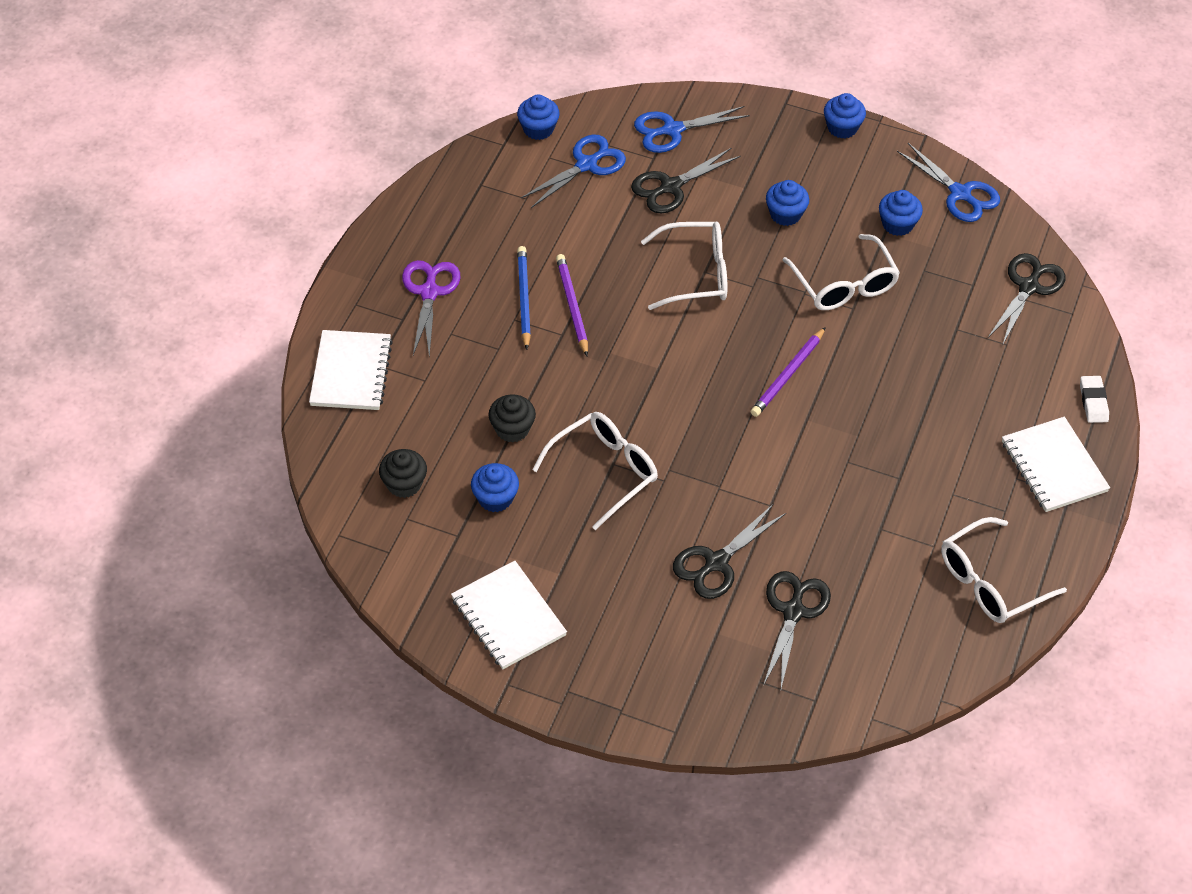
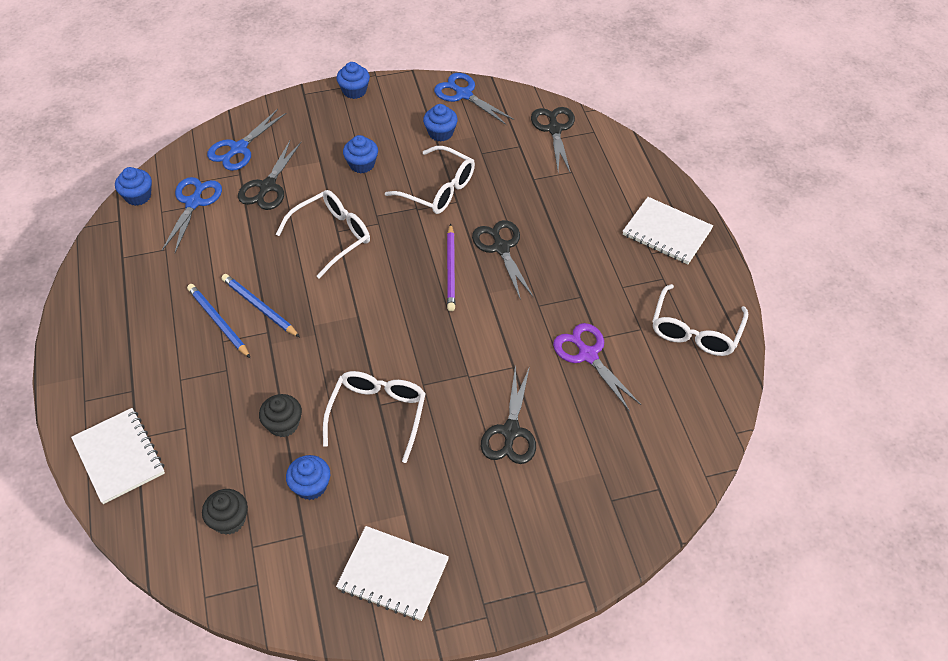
camera: 35 degrees left, 0 degrees up
purple scissors [402,260,460,357] -> purple scissors moved to [553,323,641,411]
purple pencil [556,254,588,356] -> blue pencil [221,274,300,337]
black scissors [763,571,831,688] -> black scissors moved to [472,220,534,300]
blue scissors [897,143,1000,222] -> blue scissors turned 150 degrees counterclockwise [434,73,515,125]
white eraser [1080,376,1109,423] -> none

